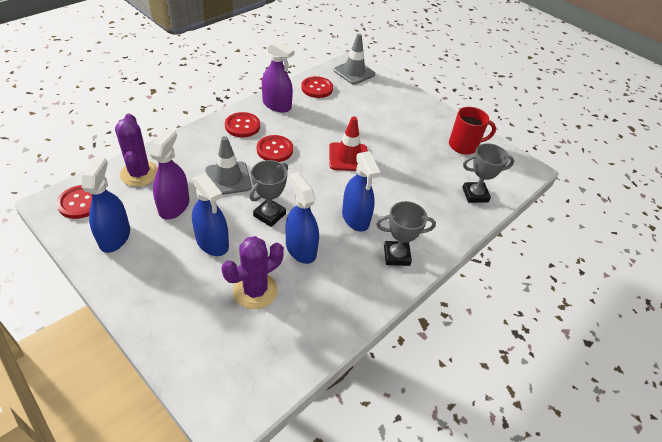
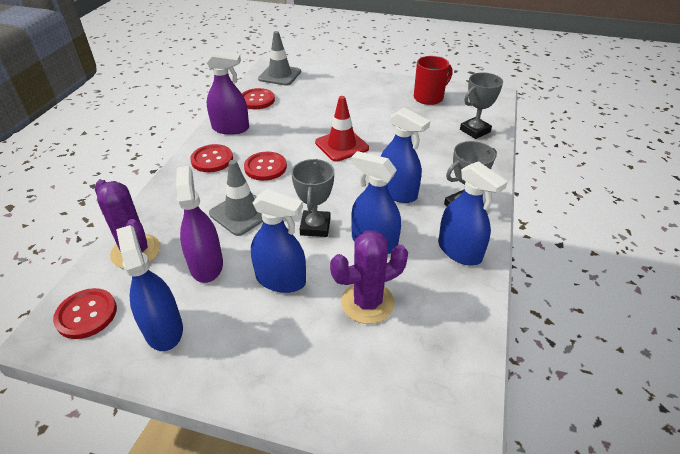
camera: 25 degrees left, 5 degrees down
purple cactus [222,236,284,309] -> purple cactus turned 45 degrees clockwise [330,230,408,324]
none -> blue spray bottle [438,161,508,266]

